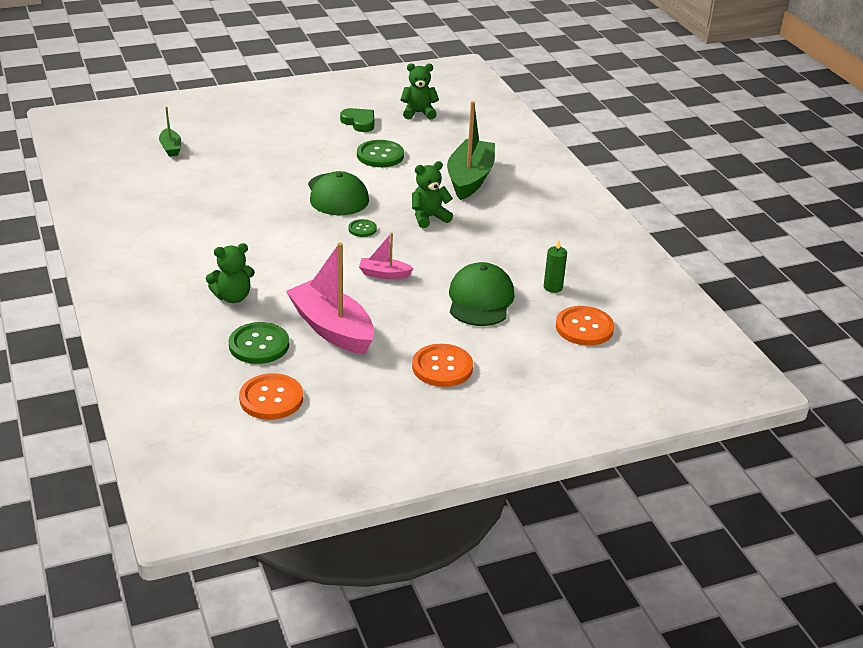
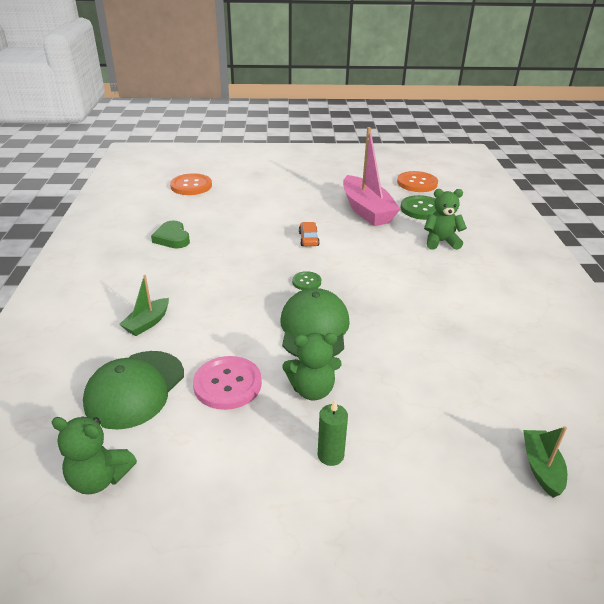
camera: 160 degrees left, 0 degrees up
green heart [340,108,374,132] -> green heart moved to [151,221,190,248]
green button [357,140,404,167] -> pink button [193,356,262,410]
pink boat [359,232,414,279] -> orange car [299,222,320,246]
green teddy bear [412,161,453,228] -> green teddy bear moved to [282,333,342,400]
orange button [412,344,473,387] -> none
green boat [447,101,495,200] -> green boat [119,275,169,336], size x0.49
green cap [449,262,515,326] -> green cap moved to [83,351,184,430]
green candle [544,240,567,293] -> green candle moved to [318,400,348,466]

